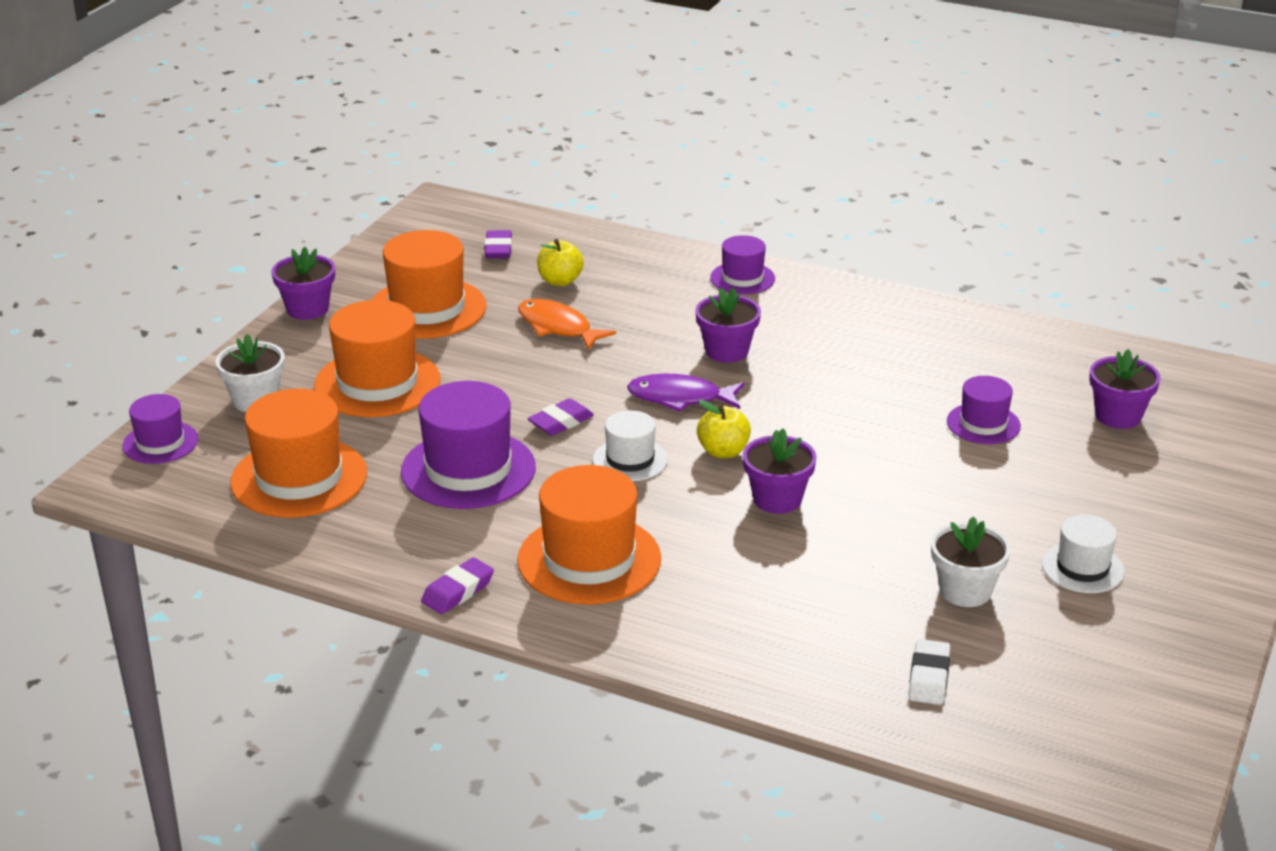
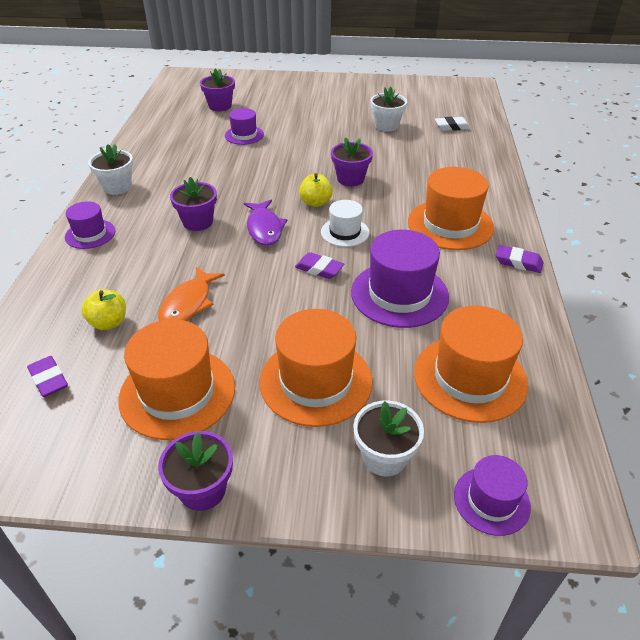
camera: 110 degrees left, 10 degrees up
purple eraser [484,230,512,259] -> purple eraser turned 75 degrees clockwise [27,356,68,397]
white hat [1042,515,1125,593] -> none
none -> white flower pot [88,144,133,195]

